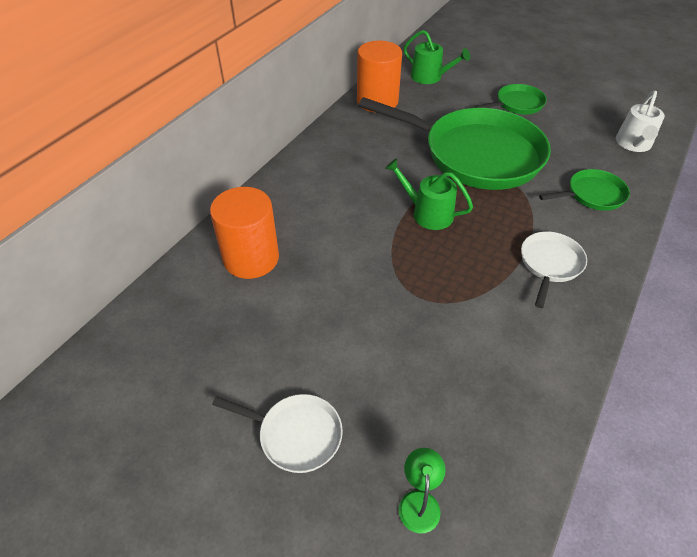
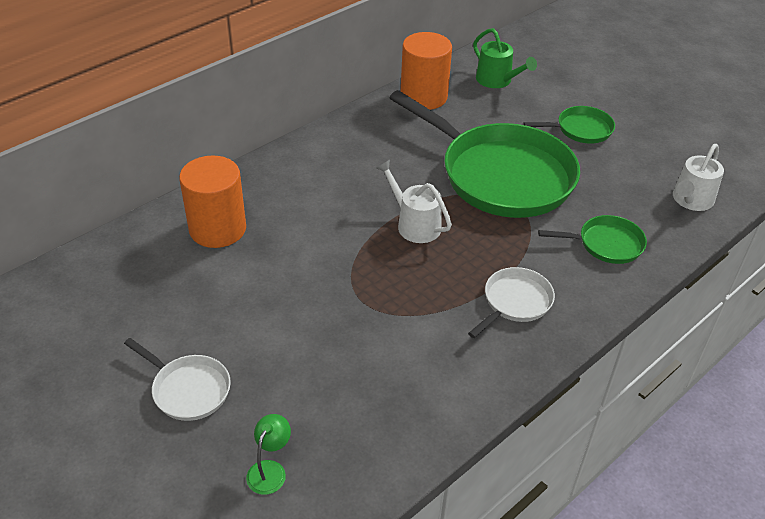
camera: 15 degrees right, 5 degrees down
green watering can [385,158,473,230] -> white watering can [377,160,452,243]

